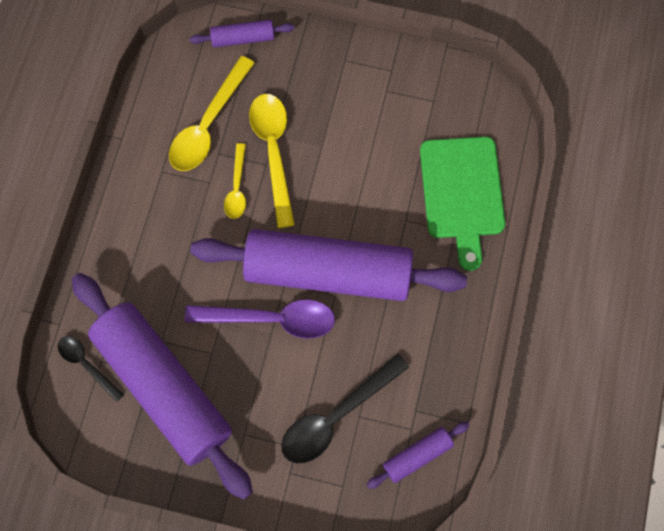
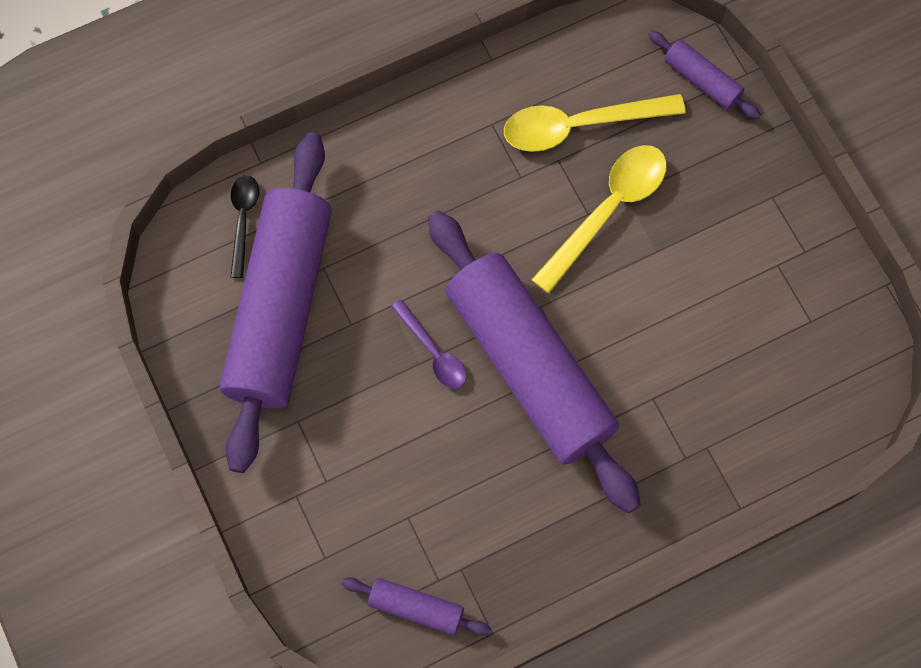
camera: 50 degrees right, 0 degrees up
purple spoon [185,300,335,339] -> purple spoon [391,299,466,389], size x0.57
yellow spoon [224,143,246,219] -> none
black spoon [281,353,409,463] -> none
green cutting board [420,137,505,271] -> none

